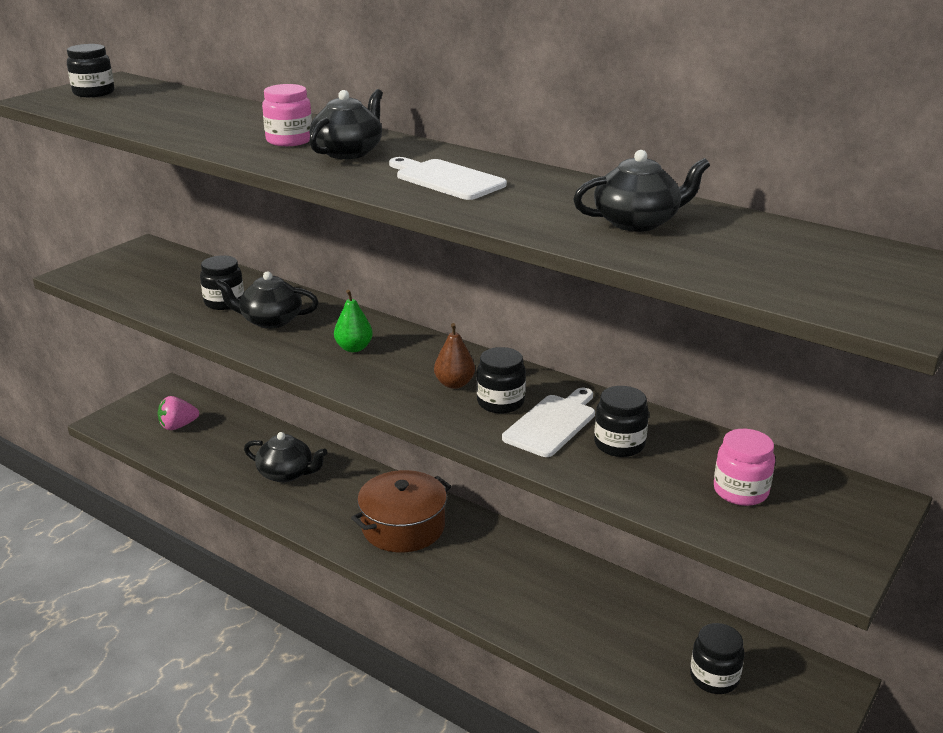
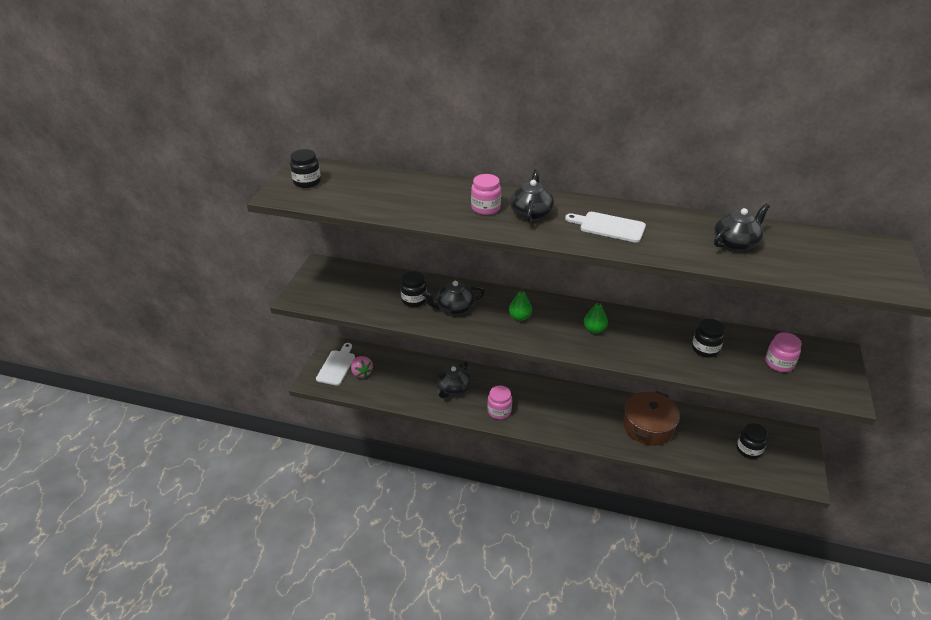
camera: 20 degrees left, 10 degrees up
pink strawberry [158,396,199,430] -> pink strawberry turned 75 degrees counterclockwise [351,356,373,378]
black teapot [244,432,328,482] -> black teapot turned 120 degrees clockwise [436,361,471,398]
brown pot [351,470,451,552] -> brown pot moved to [623,391,680,446]
brown pear [434,323,475,389] -> green pear [584,299,608,333]
black jar [477,347,526,413] -> none
white cutting board [502,388,595,457] -> white cutting board moved to [316,343,355,385]
none -> pink jar [487,386,512,419]

